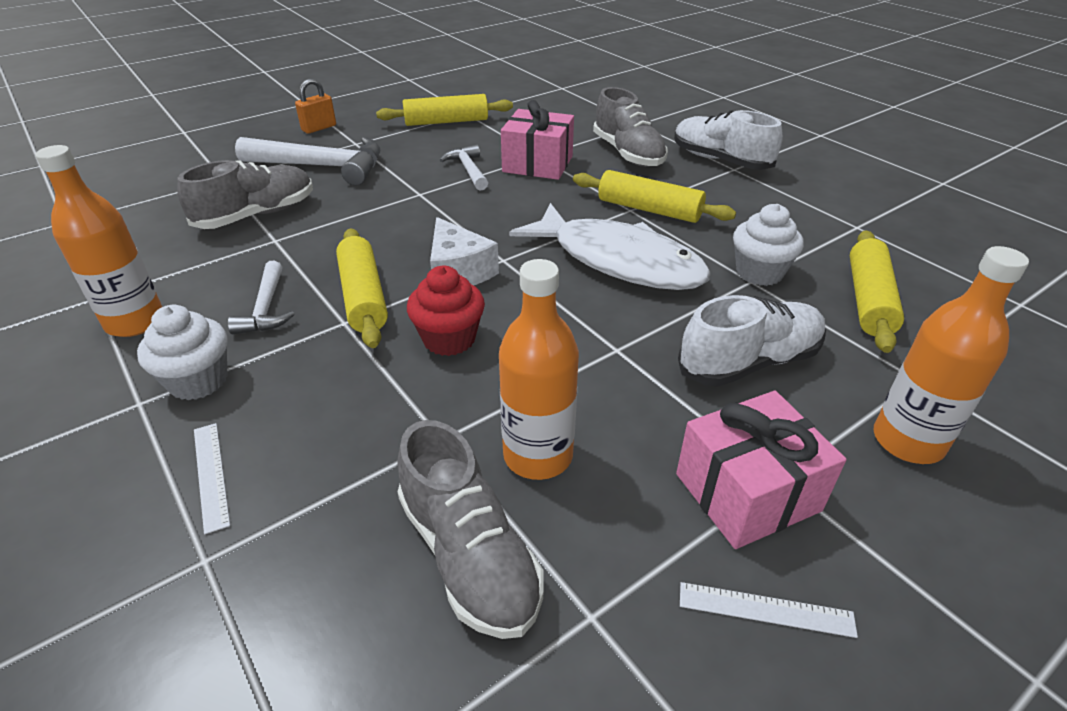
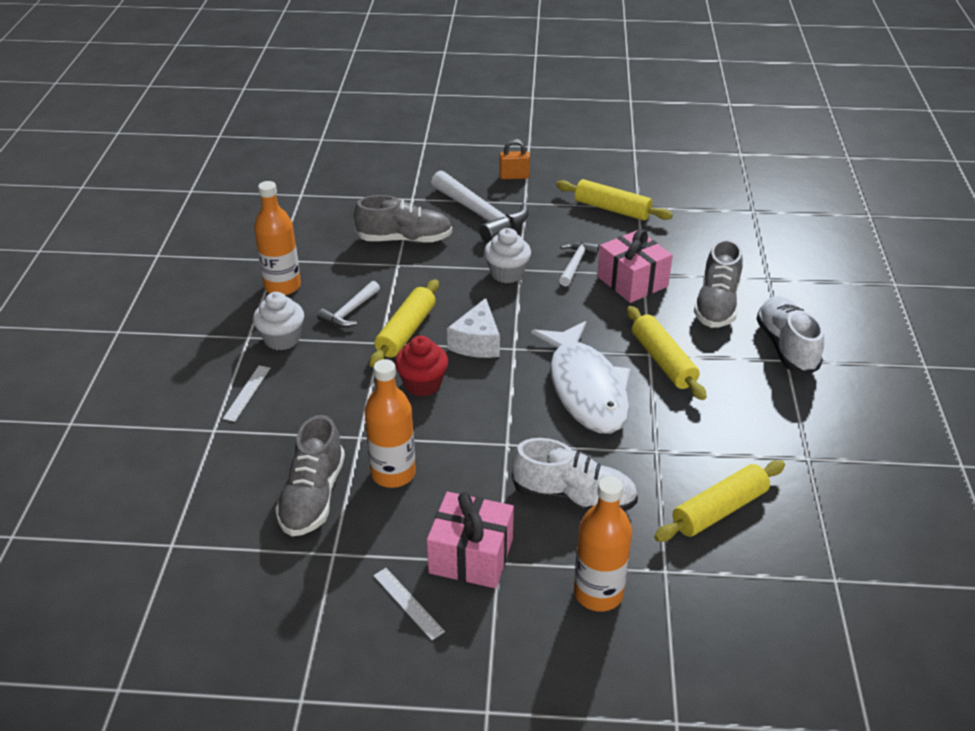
camera: 40 degrees right, 0 degrees up
white cupcake [733,204,804,286] -> white cupcake moved to [484,228,531,283]

